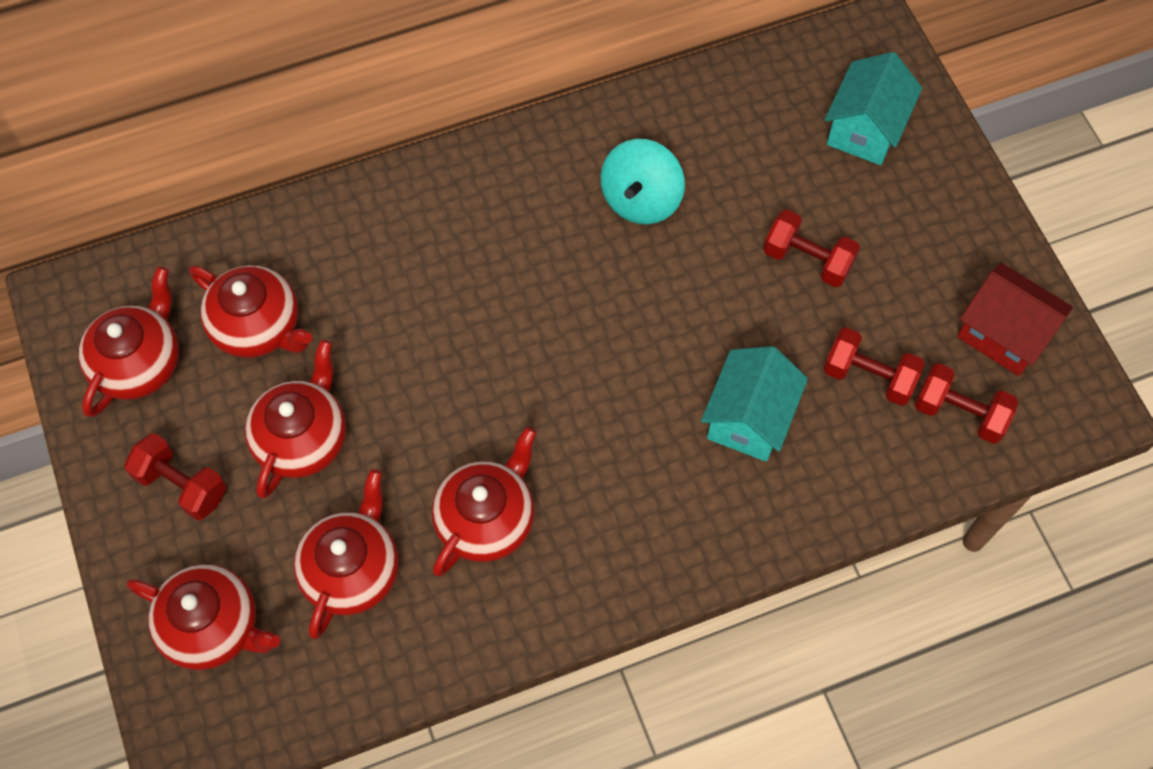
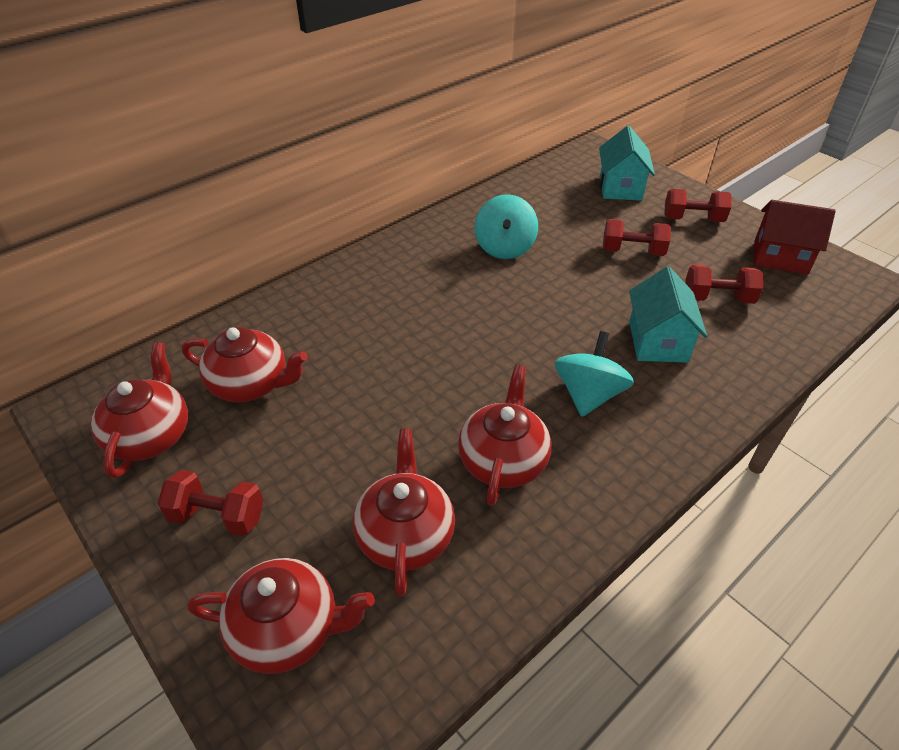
camera: 20 degrees left, 20 degrees down
red teapot [245,340,346,498] -> none
red dumbbell [915,363,1018,444] -> red dumbbell moved to [664,189,731,222]
none -> turquoise spinning top [555,331,634,417]

